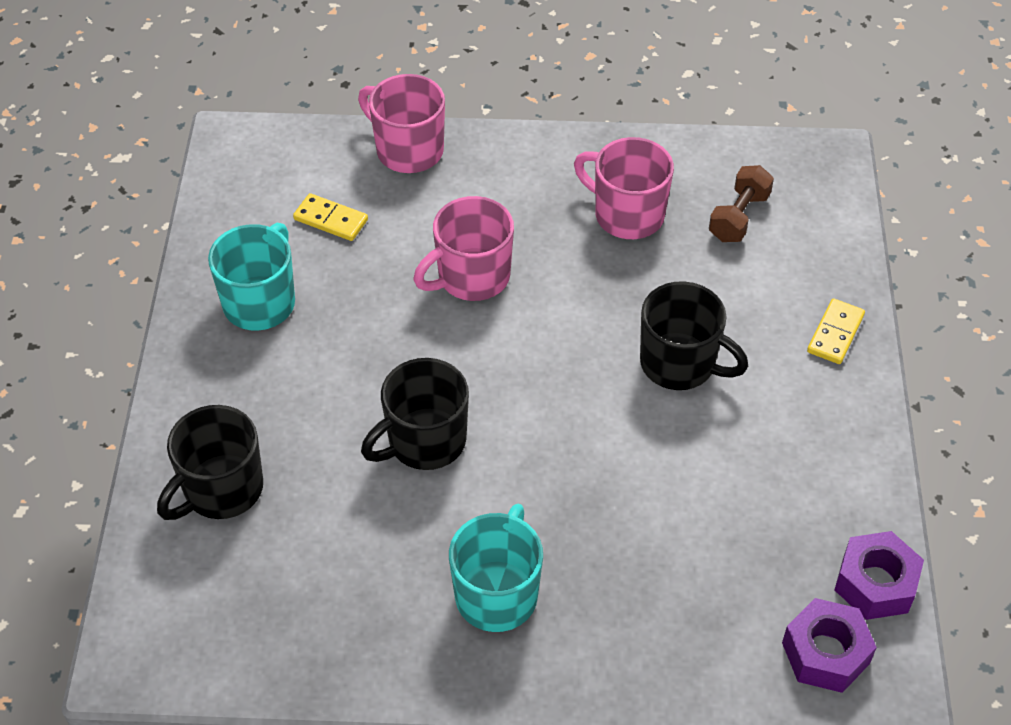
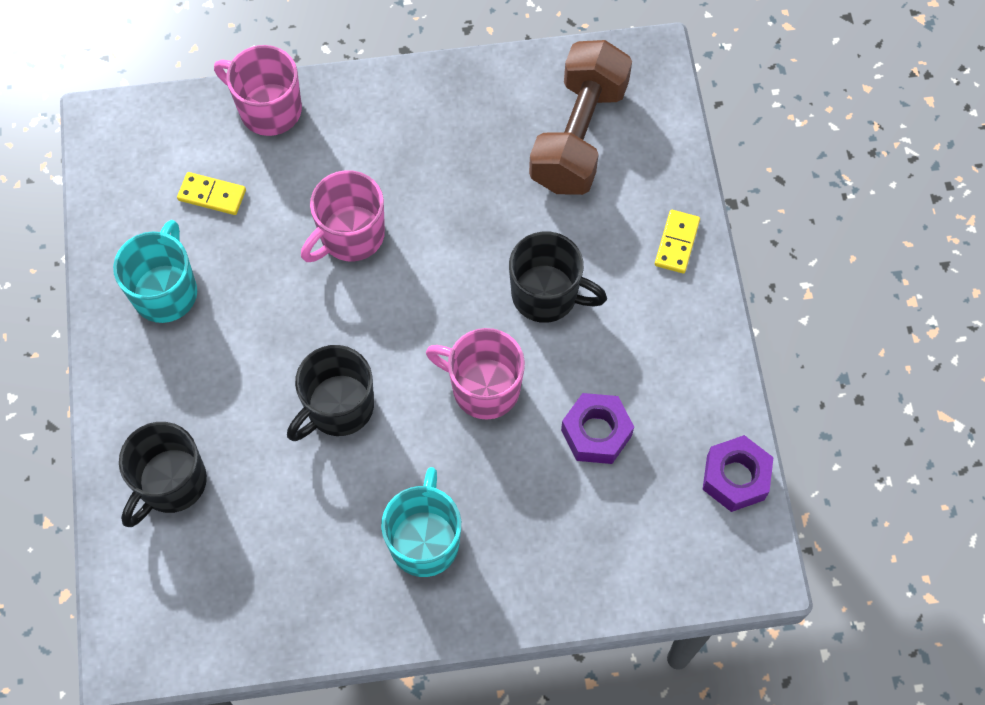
camera: 10 degrees left, 15 degrees up
pink mug [574,137,674,239] -> pink mug moved to [426,328,525,420]
brown dumbbell [709,165,774,242] -> brown dumbbell [529,40,632,195], size x1.97
purple nut [782,598,877,693] -> purple nut moved to [561,393,634,464]

